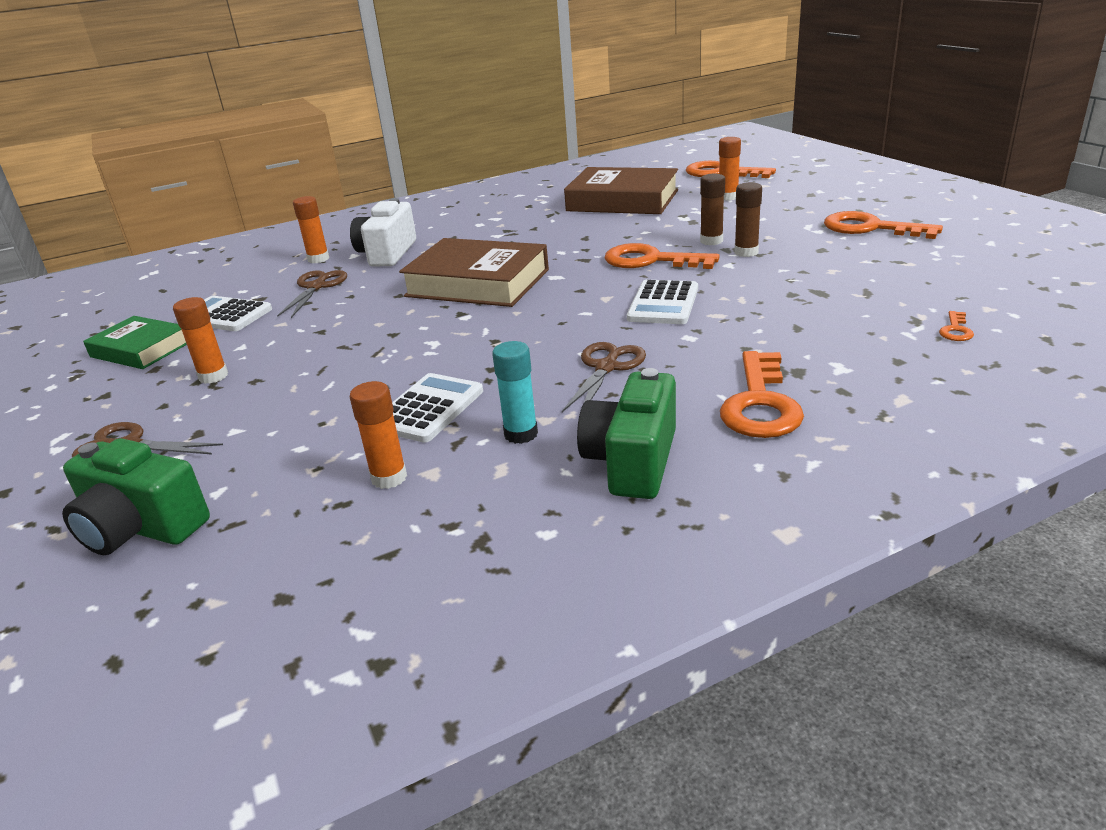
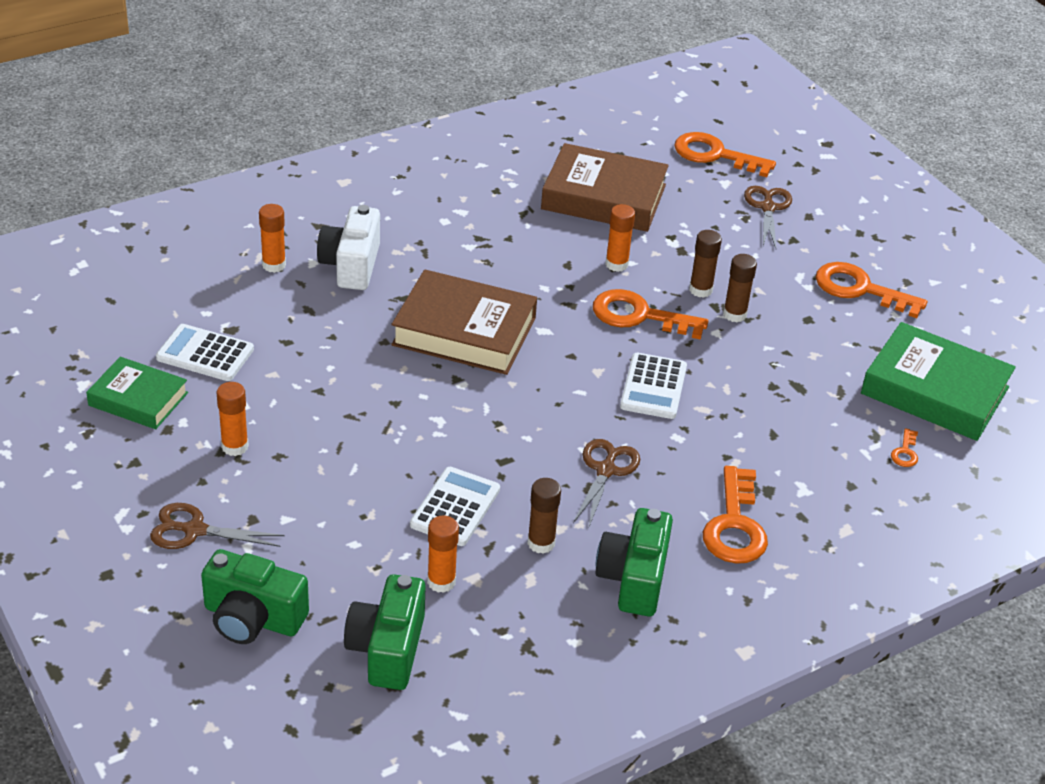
camera: 10 degrees left, 10 degrees up
brown scissors [277,270,347,318] -> brown scissors moved to [744,186,792,248]
turquoise glue stick [492,341,538,444] -> brown glue stick [527,478,561,554]
orange glue stick [719,137,741,200] -> orange glue stick moved to [605,204,635,272]
none -> green camera [344,574,426,690]
none -> green book [861,322,1016,441]

